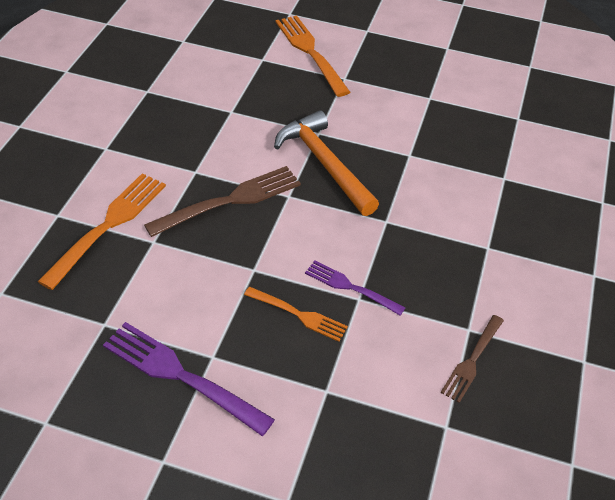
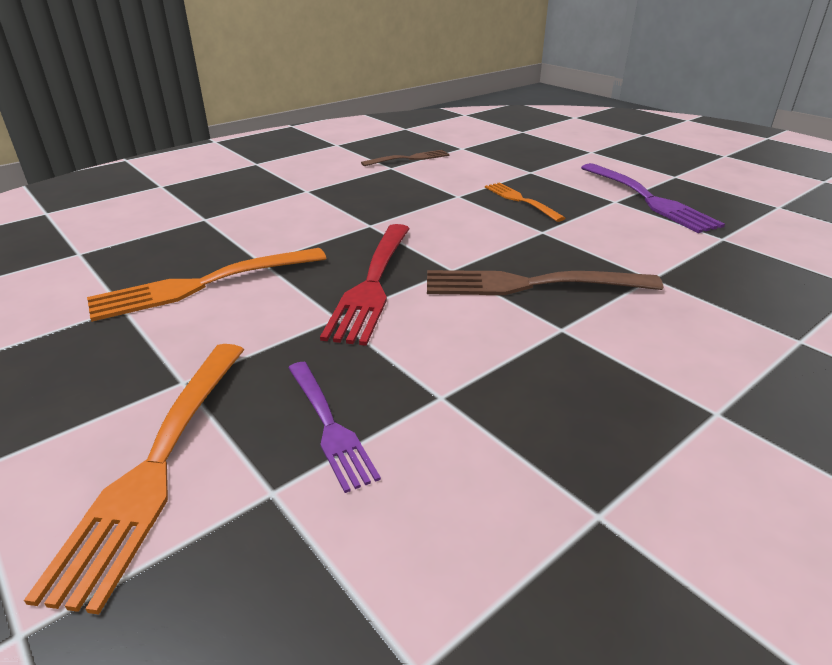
camera: 145 degrees left, 15 degrees down
orange fork [37,173,166,290] -> orange fork moved to [87,248,327,322]
orange hammer [274,110,379,216] -> red fork [320,224,410,346]
purple fork [305,261,405,316] -> purple fork moved to [288,362,381,493]

